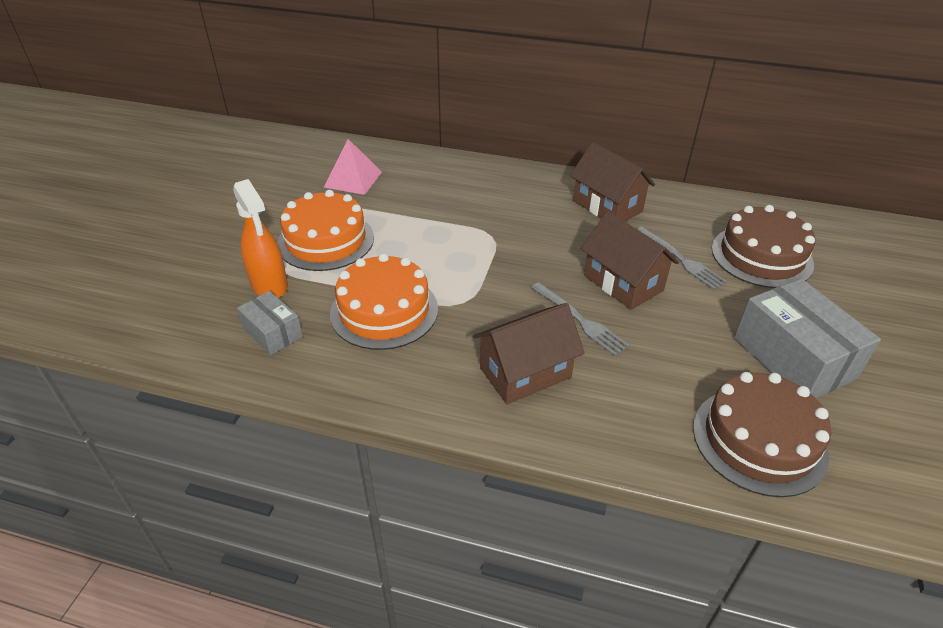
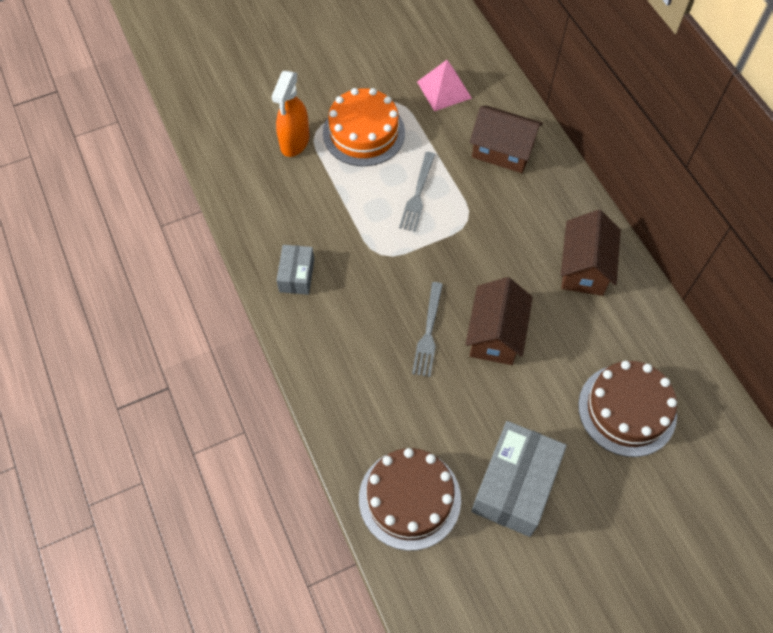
camera: 50 degrees right, 20 degrees up
grey box [237,291,303,355] -> grey box moved to [276,245,314,295]
orange cake [330,253,438,350] -> none
brown house [473,303,584,404] -> brown house moved to [470,106,543,173]
grey fork [637,226,727,290] -> grey fork moved to [399,152,435,232]

